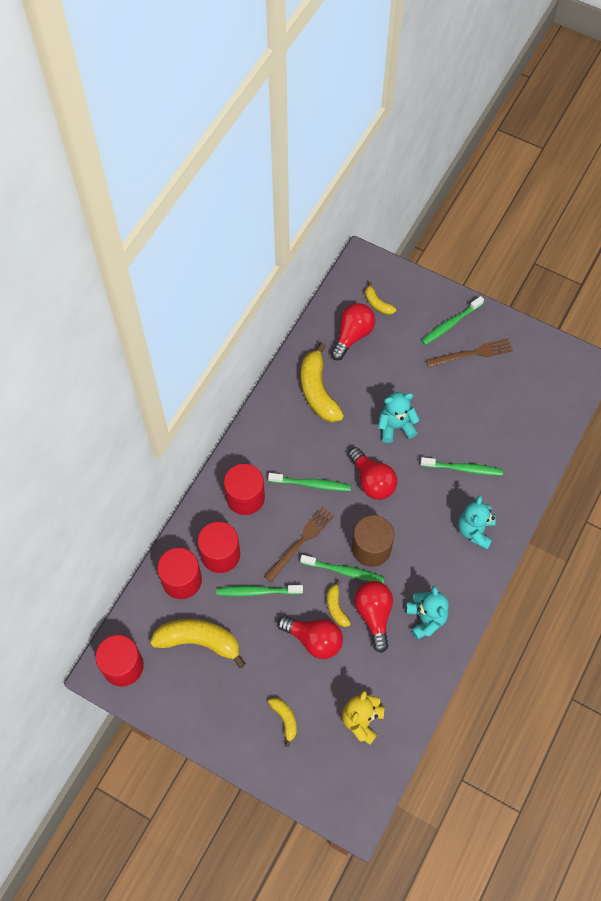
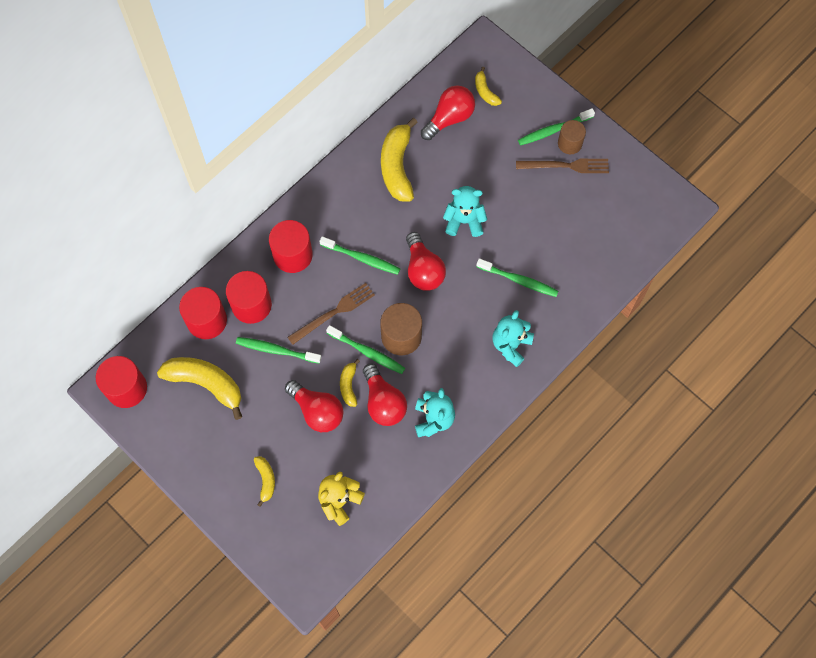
camera: 15 degrees right, 5 degrees up
red light bulb [354,581,393,653] -> red light bulb turned 150 degrees clockwise [363,364,407,426]
none -> brown cylinder [558,120,586,154]

